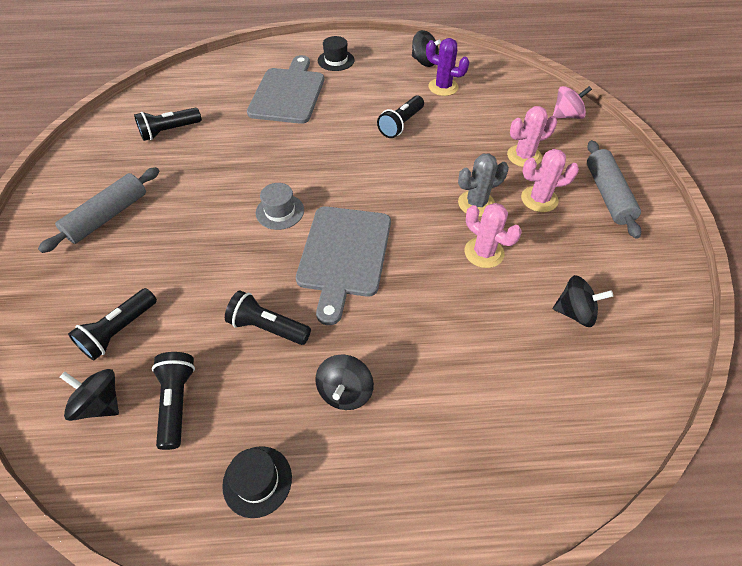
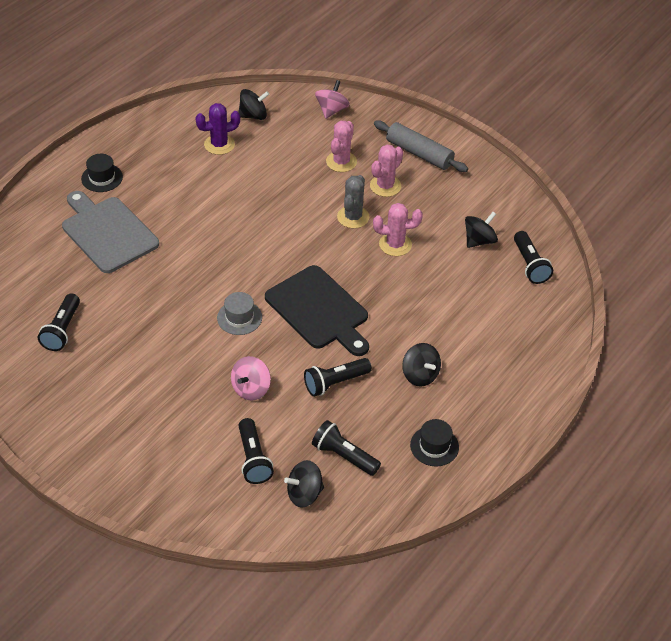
camera: 50 degrees left, 5 degrees down
grey rolling pin [38,167,159,253] -> none
grey cutting board [296,206,391,325] -> black cutting board [265,265,369,356]
black flashlight [377,95,424,138] -> black flashlight moved to [514,231,553,284]
black spinning top [412,30,441,67] -> black spinning top moved to [238,89,269,120]
none -> pink spinning top [231,356,271,401]

